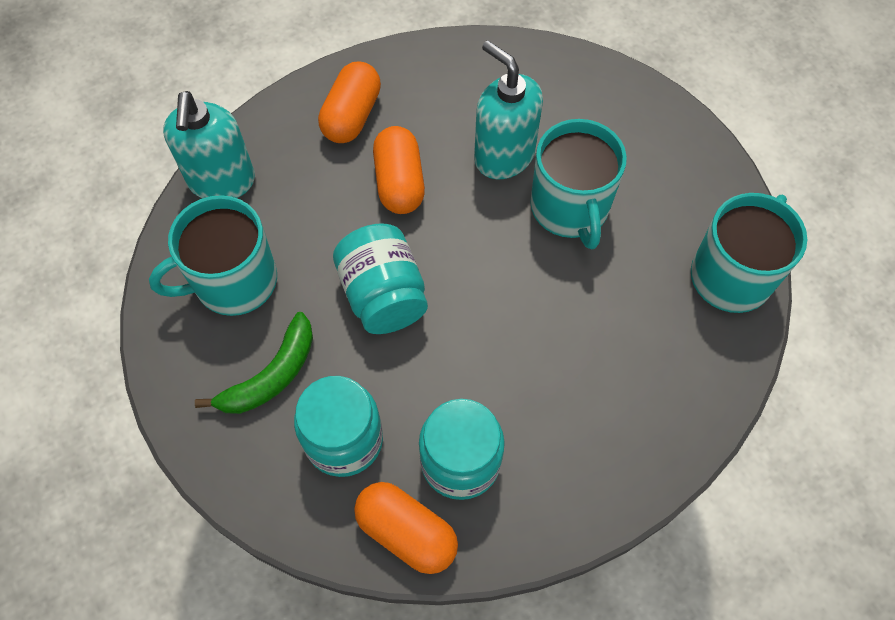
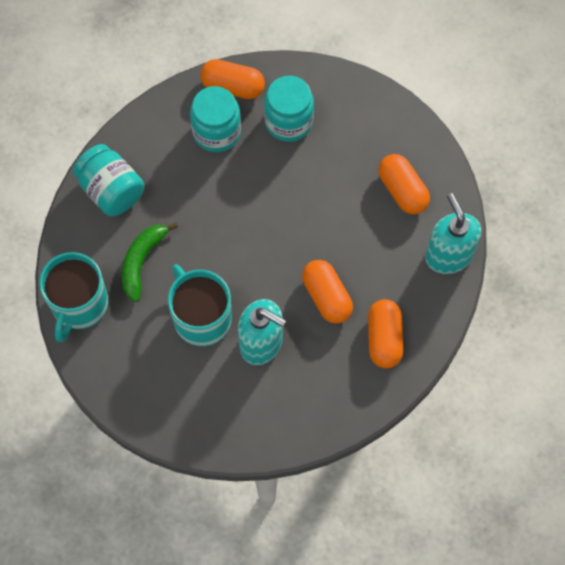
camera: 160 degrees right, 5 degrees up
turquoise mug [149,195,277,316] -> orange capsule [378,154,430,215]
green banana [195,312,313,414] -> green banana moved to [122,222,178,302]
turquoise jar [333,223,428,334] -> turquoise jar moved to [73,144,144,216]

